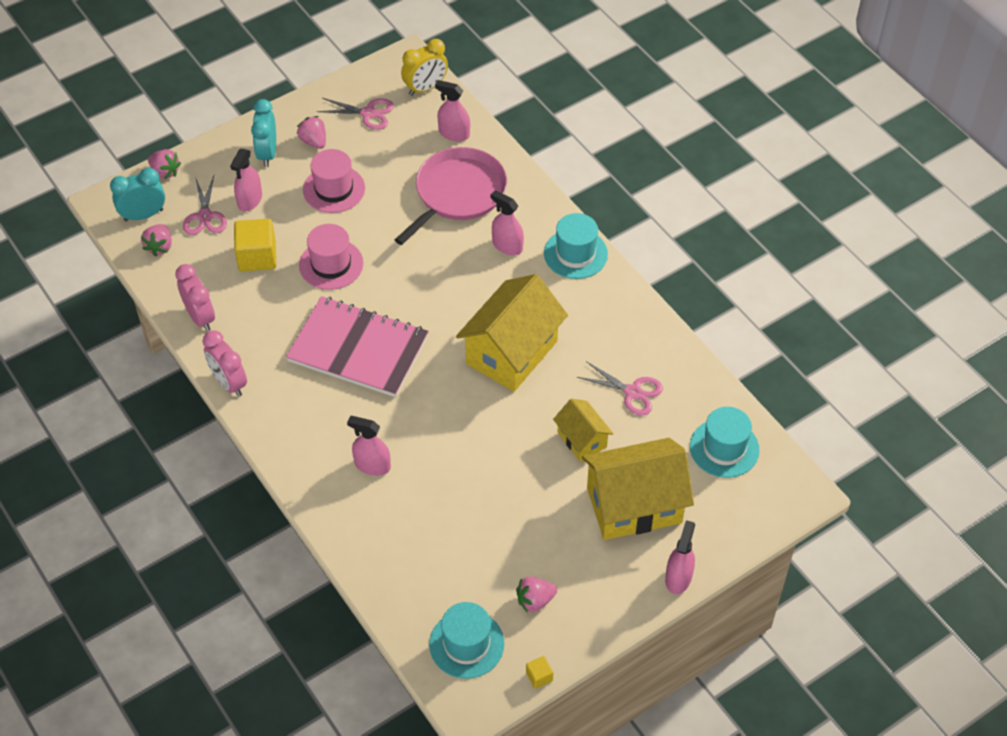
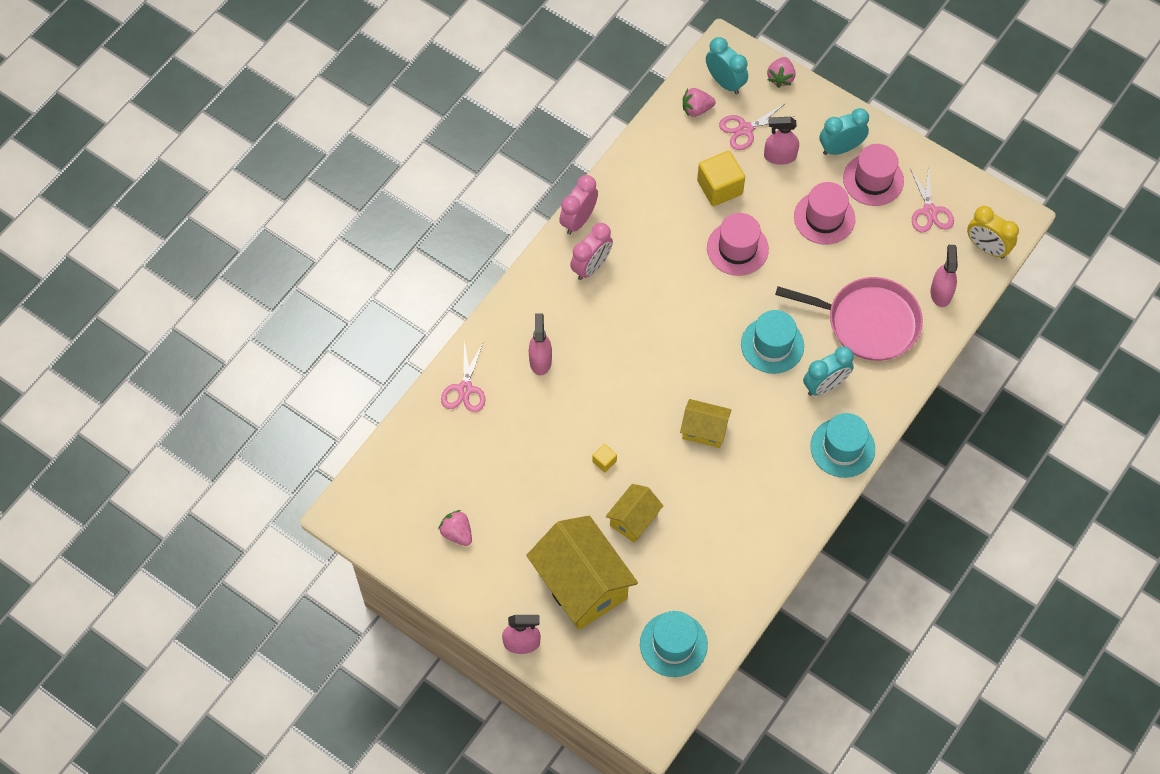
camera: 70 degrees right, 10 degrees up
pink clock [175,264,215,331] -> pink clock moved to [570,223,613,280]
pink notebook [286,296,429,397] -> none
pink strawberry [297,116,326,149] -> pink hat [843,144,904,206]
turquoise hat [429,602,504,679] -> turquoise hat moved to [741,310,804,374]
yellow house [456,274,568,392] -> yellow house [680,399,732,448], size x0.53
pink spray bottle [491,190,524,256] -> turquoise clock [803,346,854,396]
yellow cube [526,656,554,689] -> yellow cube moved to [592,444,617,472]
pink scissors [577,361,663,416] -> pink scissors moved to [441,341,485,412]

